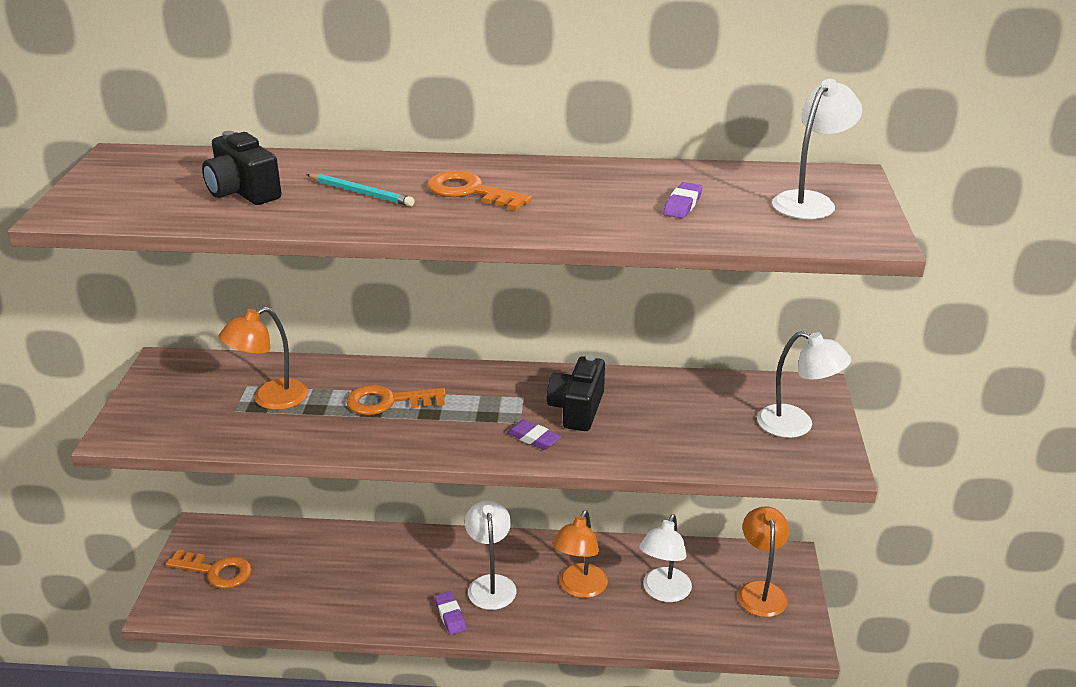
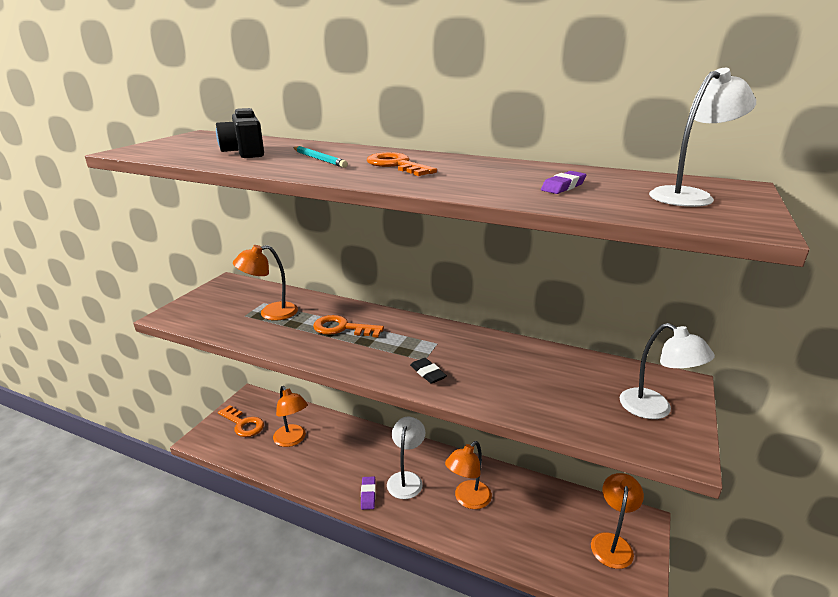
camera: 20 degrees right, 5 degrees down
purple eraser [507,420,561,450] -> black eraser [410,358,447,384]
black camera [547,355,605,431] -> none
white lamp [639,514,692,602] -> none
none -> orange lamp [273,386,308,447]

